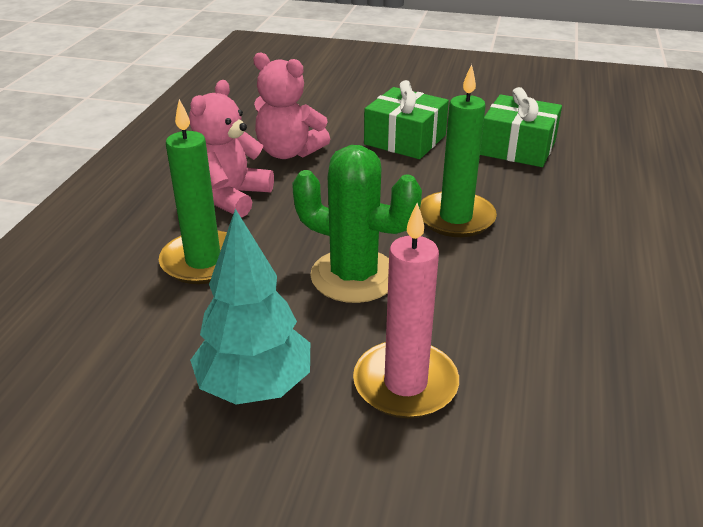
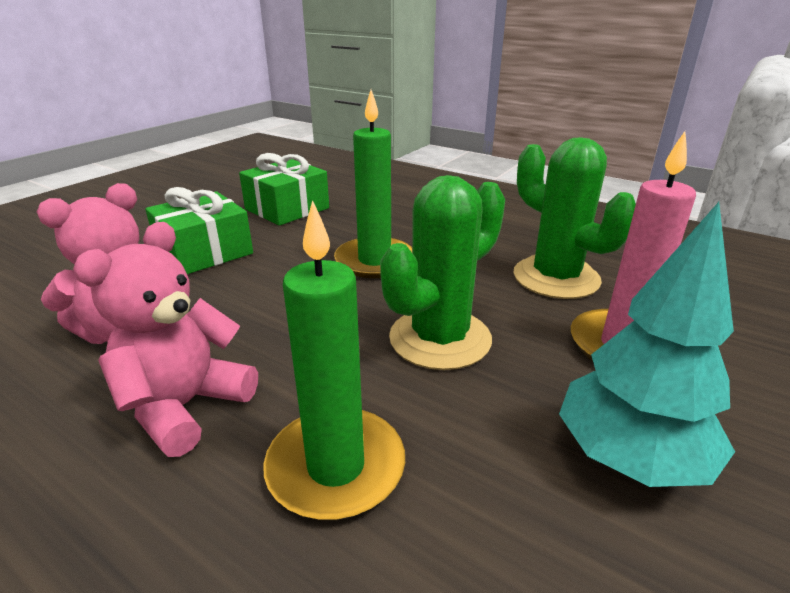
camera: 70 degrees left, 5 degrees down
pink teddy bear [189,80,274,218] -> pink teddy bear turned 75 degrees clockwise [73,222,258,457]
none -> green cactus [514,137,636,299]

